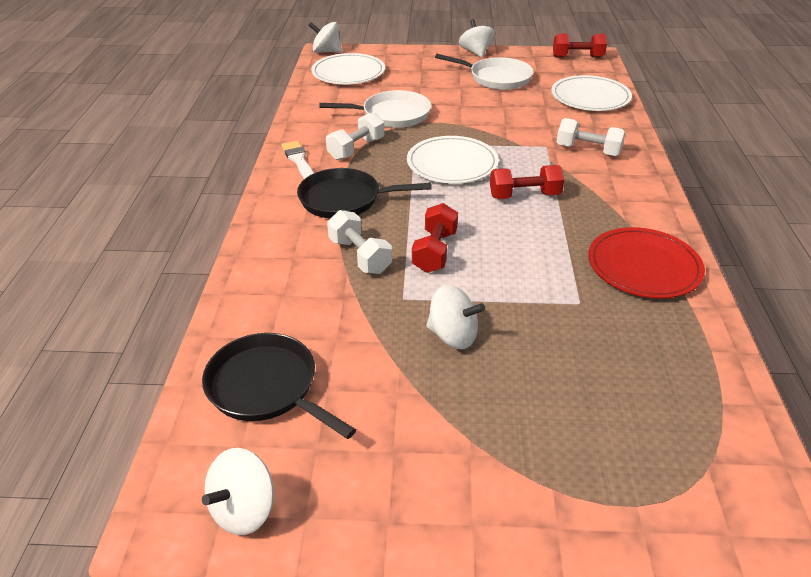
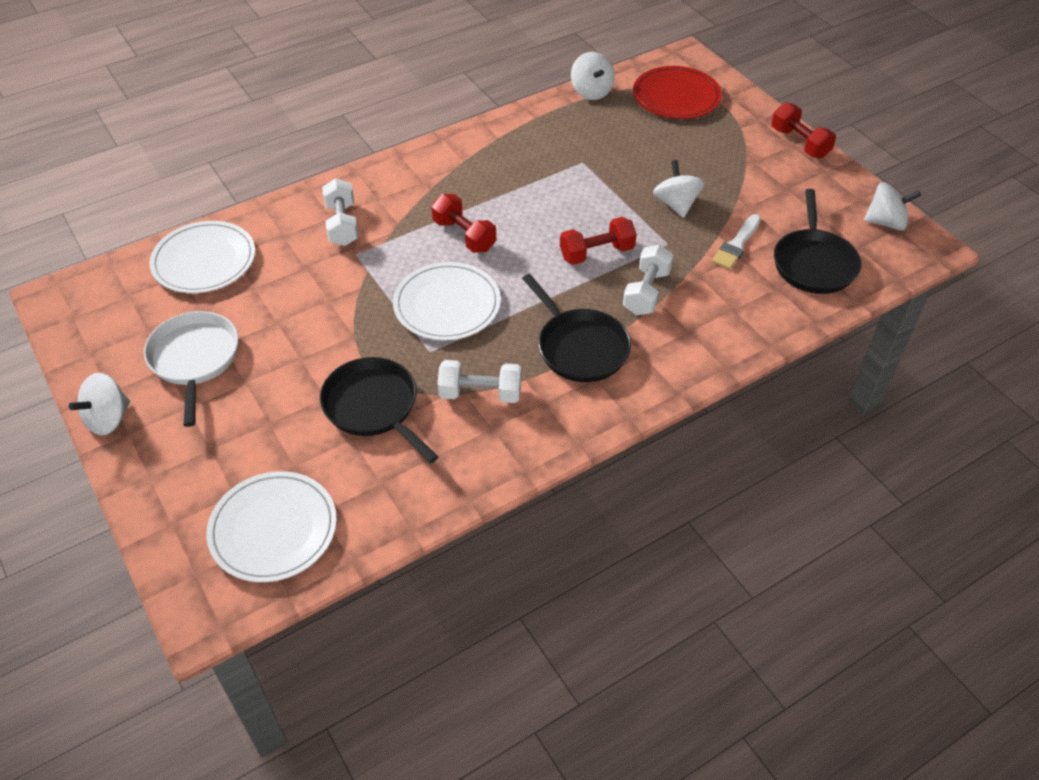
camera: 125 degrees left, 10 degrees up
white brush [281,141,314,179] -> white brush moved to [712,214,761,269]
white spinning top [308,22,342,53] -> white spinning top moved to [571,52,615,100]
white pan [319,90,431,128] -> black pan [320,357,439,463]
red dumbbell [553,34,607,58] -> red dumbbell moved to [771,102,836,159]
red plate [588,227,705,299] -> red plate moved to [633,66,722,119]

